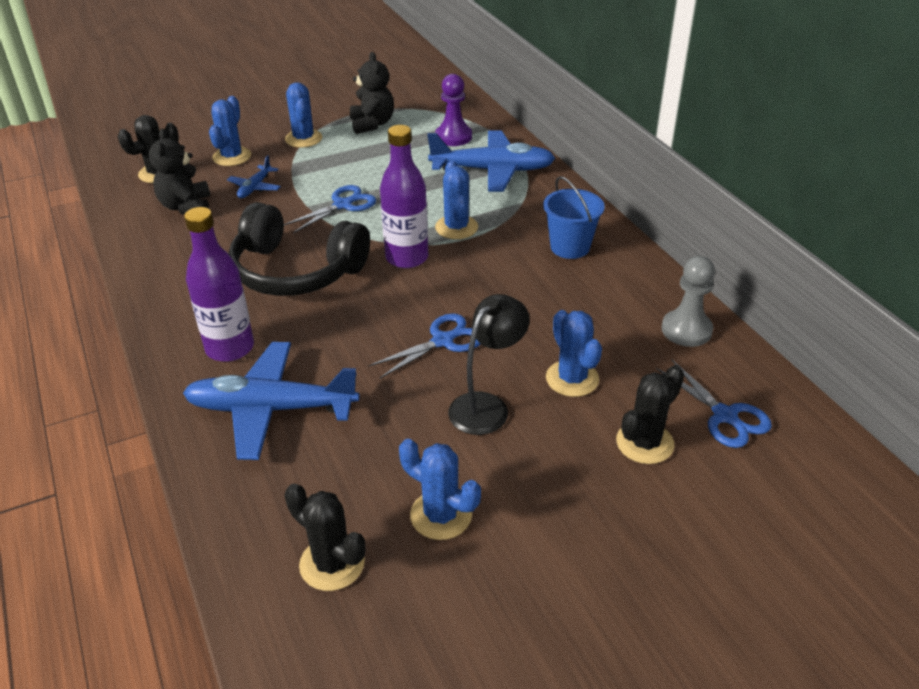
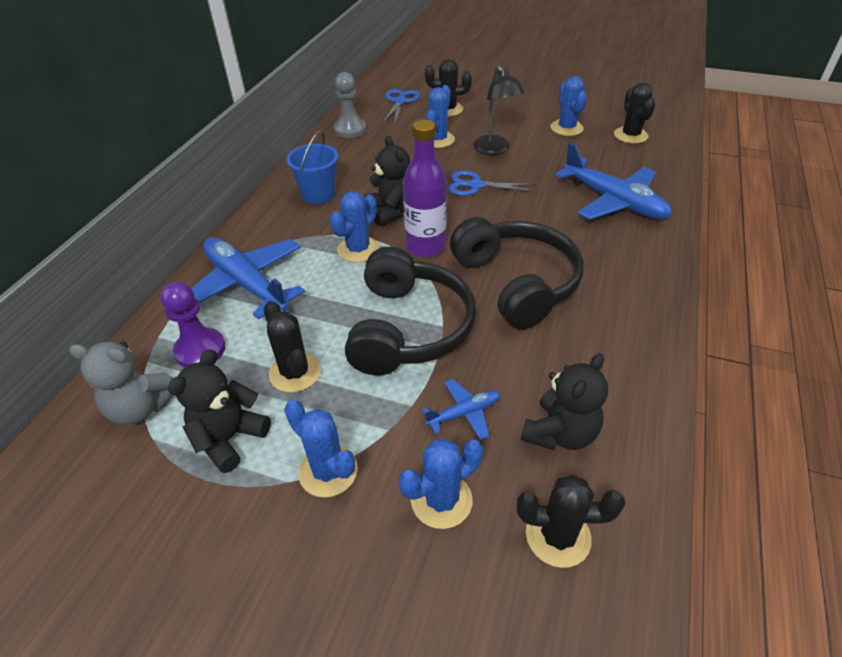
camera: 135 degrees left, 5 degrees up
purple bottle [184,207,254,362] -> none
blue scissors [284,185,376,233] -> black headphones [345,247,476,375]
blue cactus [285,82,322,148] -> blue cactus turned 75 degrees counterclockwise [284,399,358,498]
black lamp [448,294,530,435] -> black lamp turned 105 degrees counterclockwise [473,66,525,155]
none -> grey teddy bear [69,341,174,425]
none -> black cactus [264,301,321,393]
none -> black teddy bear [365,136,410,227]

